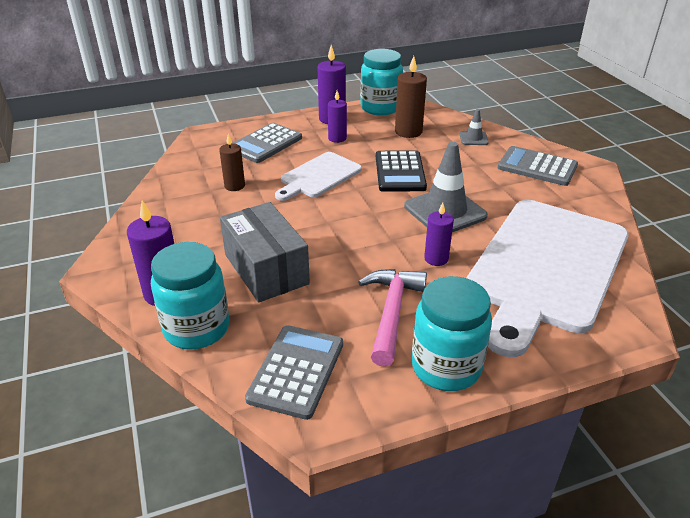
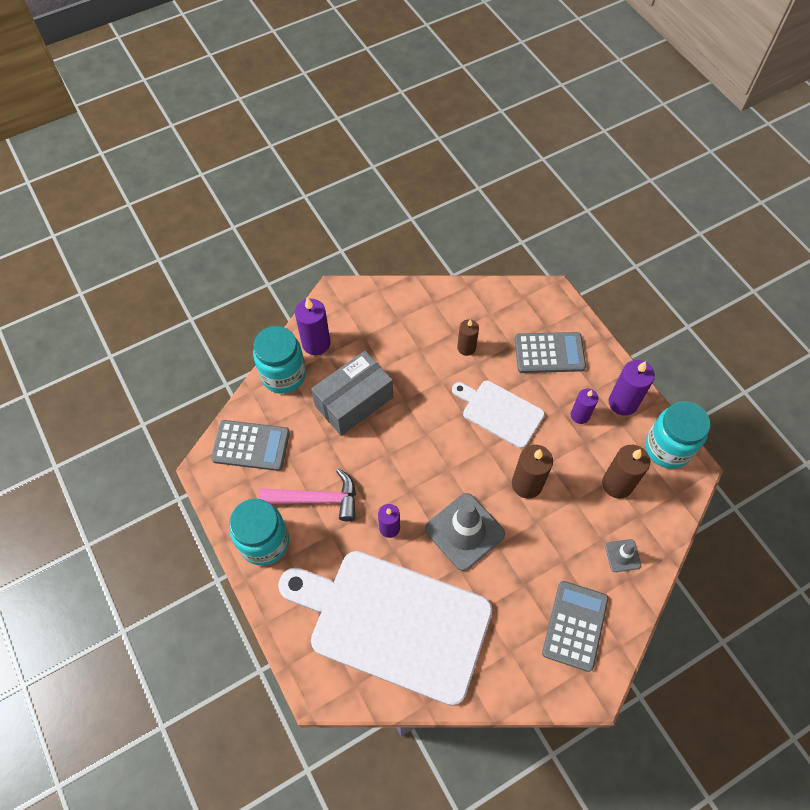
camera: 80 degrees right, 25 degrees up
grey calculator [233,123,302,163] -> grey calculator turned 150 degrees clockwise [515,332,586,373]
black calculator [376,150,427,192] -> brown candle [512,445,553,499]

